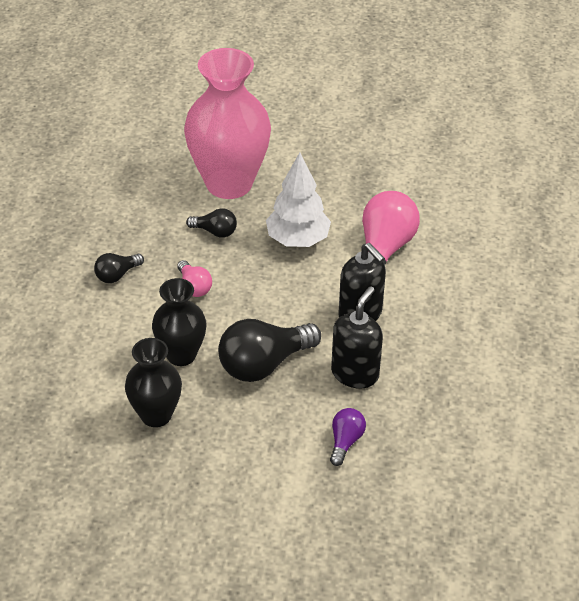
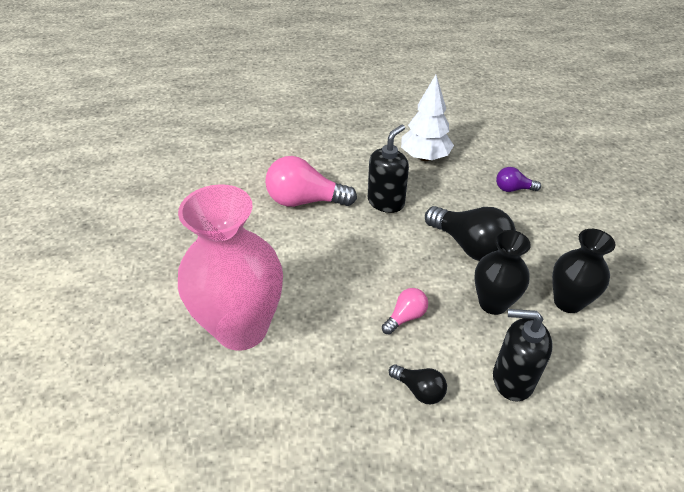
camera: 105 degrees left, 0 degrees up
black light bulb [186,208,237,238] -> none
white tree [266,152,331,247] -> white tree moved to [401,75,454,161]
black soap dispenser [331,286,383,388] -> black soap dispenser moved to [493,309,553,401]

